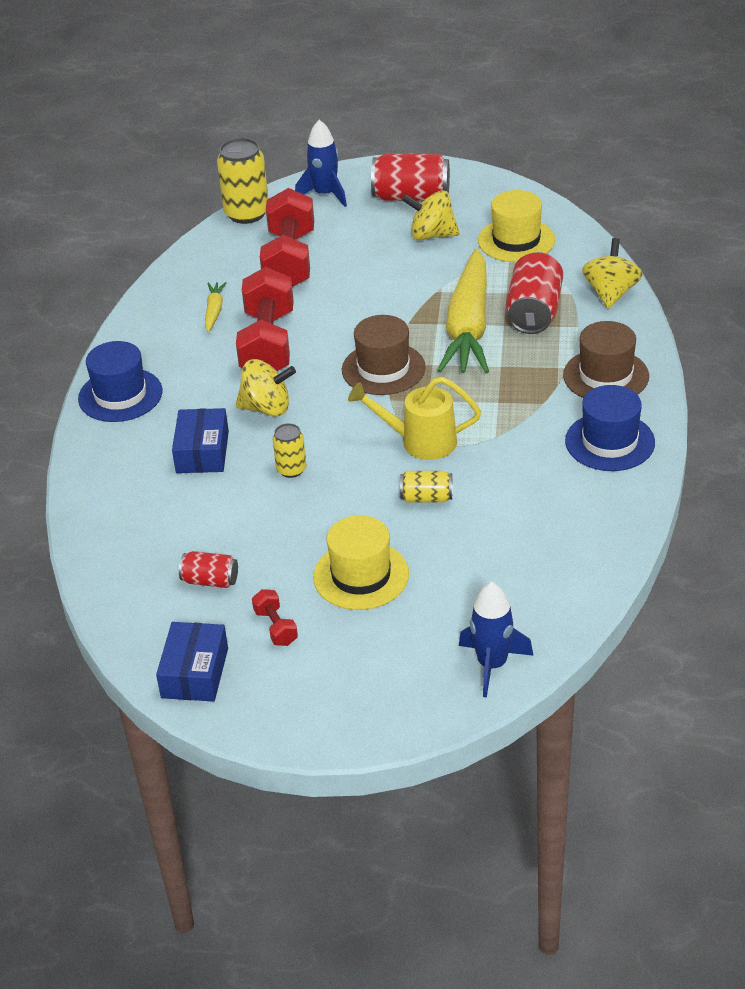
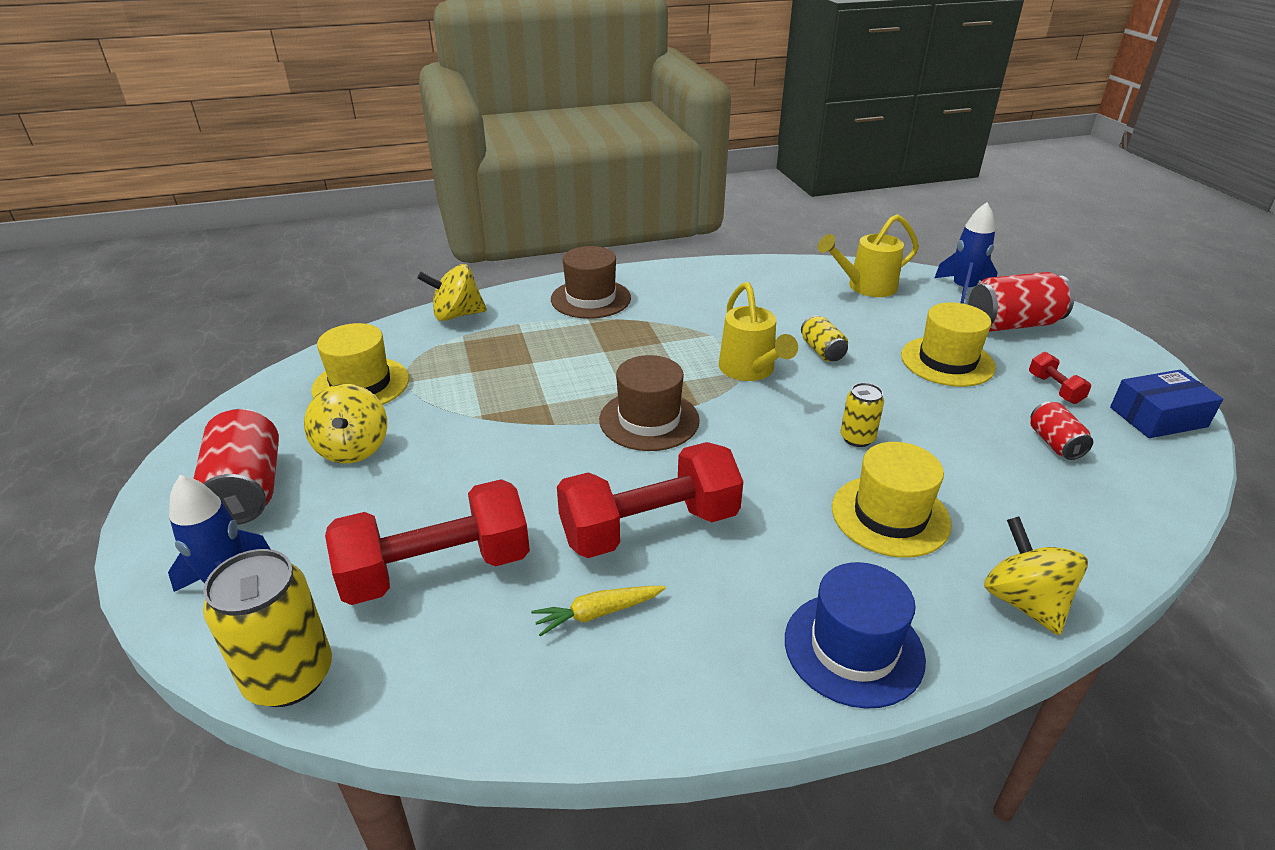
camera: 115 degrees left, 5 degrees down
blue box [172,408,229,473] -> yellow hat [832,442,952,558]
yellow spinning top [236,359,296,417] -> yellow spinning top moved to [984,516,1088,635]
red dumbbell [252,589,298,646] -> red dumbbell turned 60 degrees counterclockwise [1029,352,1091,404]
yellow carrot [437,248,489,374] -> none
red can [506,252,563,334] -> red can moved to [969,272,1074,332]
blue hat [565,385,655,471] -> none
none -> yellow watering can [818,214,919,297]

